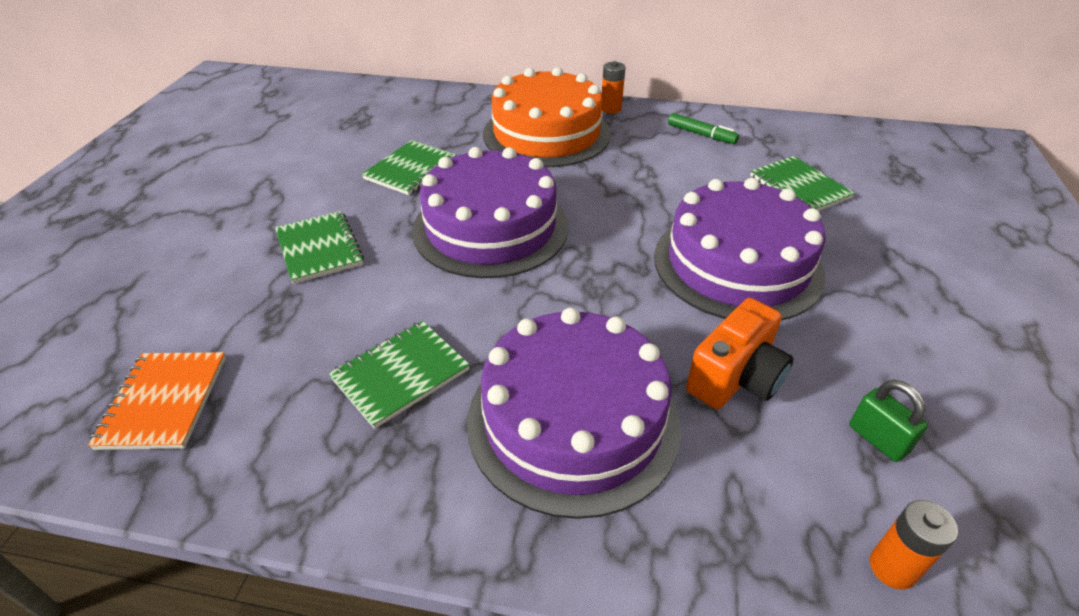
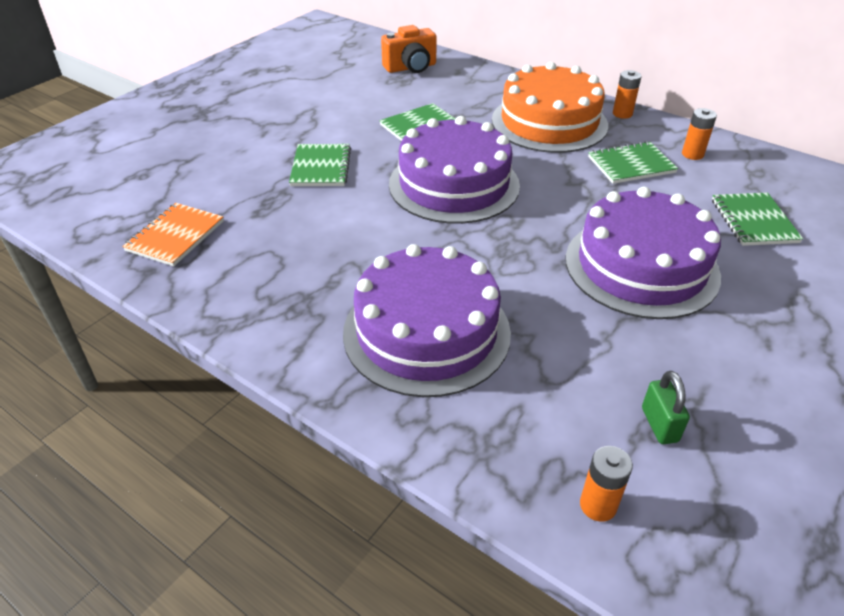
camera: 25 degrees right, 0 degrees up
green notebook [329,321,470,429] -> green notebook moved to [588,141,678,184]
green marker [668,113,739,144] -> orange battery [682,108,717,160]
orange camera [686,298,793,409] -> orange camera moved to [381,25,437,73]

